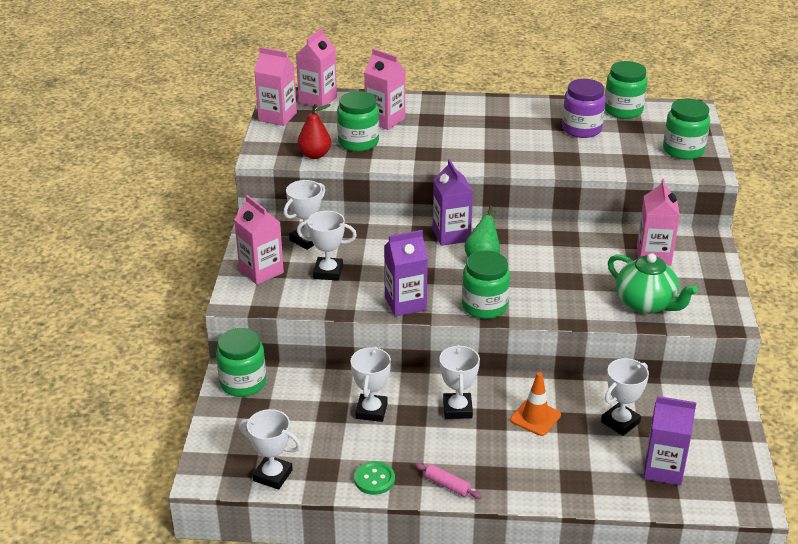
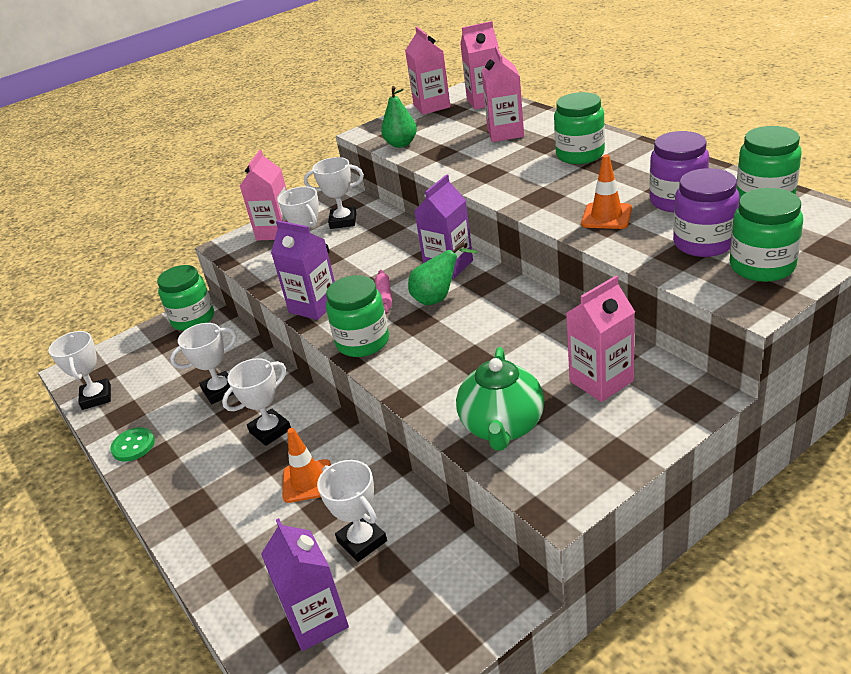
camera: 55 degrees right, 0 degrees up
red pear [298,104,331,159] -> green pear [381,86,417,148]
green jar [337,91,379,152] -> green jar moved to [554,92,605,164]
pink rolling pin [415,463,482,499] -> pink rolling pin moved to [375,270,392,314]
white trophy [601,358,649,436] -> white trophy turned 45 degrees clockwise [317,460,387,562]
none -> orange traffic cone [581,154,632,229]
none -> purple jar [673,168,740,257]

